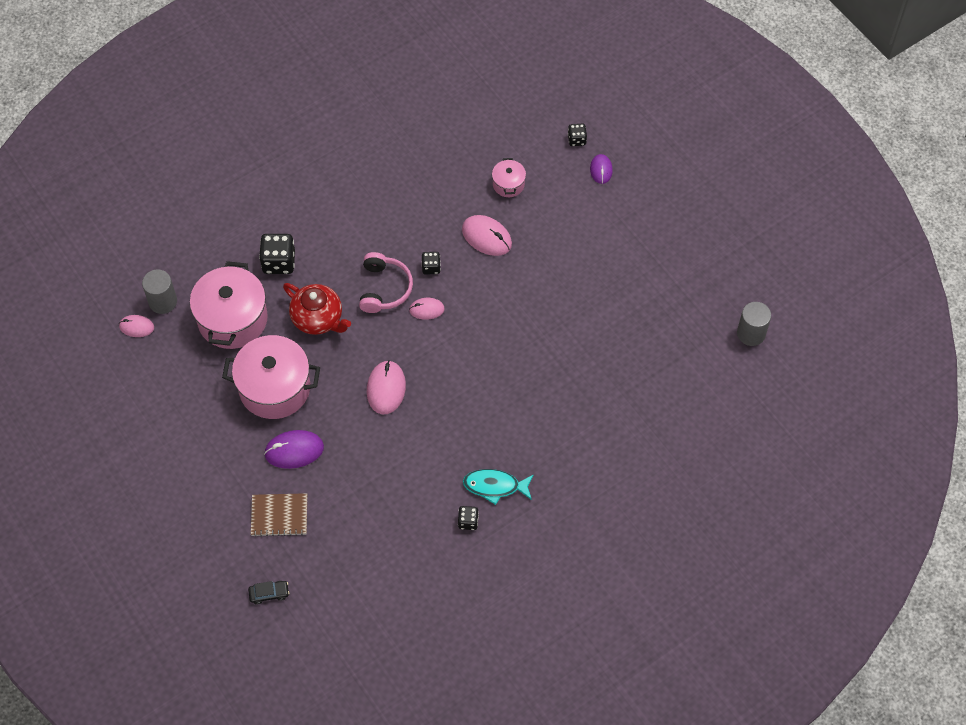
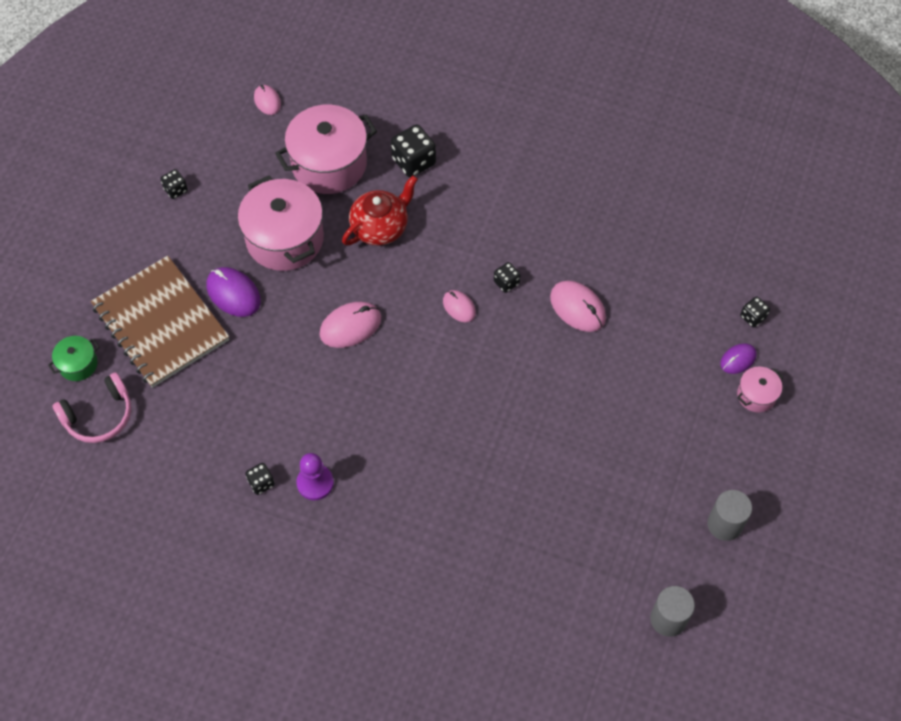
camera: 55 degrees right, 0 degrees up
grey cylinder [142,270,177,314] -> grey cylinder moved to [707,490,752,541]
black car [248,581,289,604] -> green pot [48,336,100,381]
brown notebook [251,493,307,537] -> brown notebook [91,256,229,388], size x1.94
red teapot [283,283,351,335] -> red teapot turned 135 degrees counterclockwise [342,175,418,246]
pink headphones [359,252,413,313] -> pink headphones moved to [52,372,131,443]
pink mouse [462,215,512,256] -> pink mouse turned 45 degrees counterclockwise [550,281,606,332]
turquoise fish [463,469,534,505] -> purple pawn [296,453,334,500]
pink pot [492,158,526,197] -> pink pot moved to [737,367,783,412]
none -> black dice [160,169,188,199]

